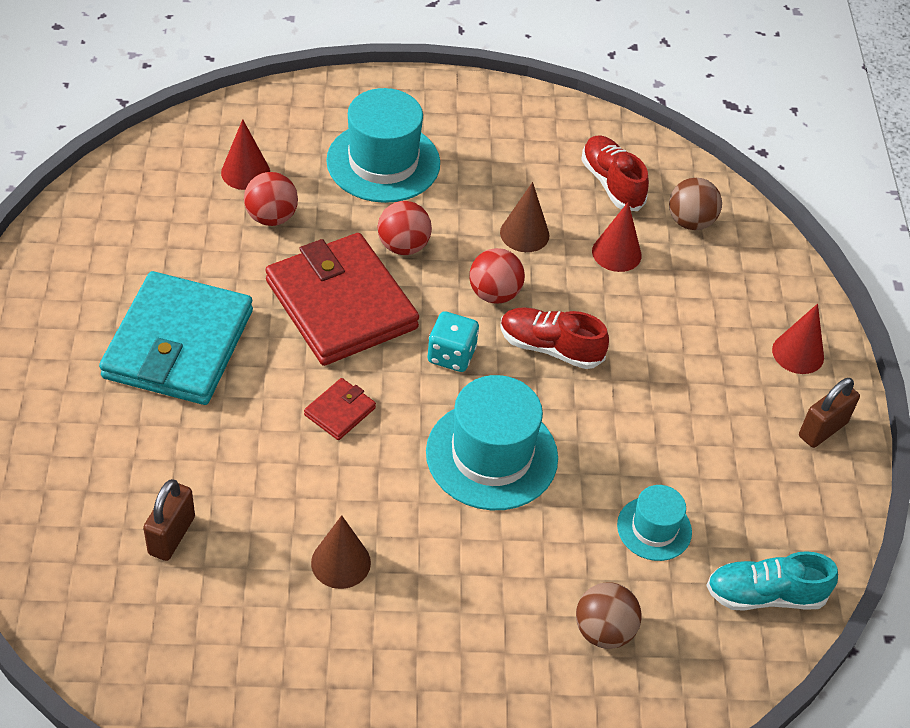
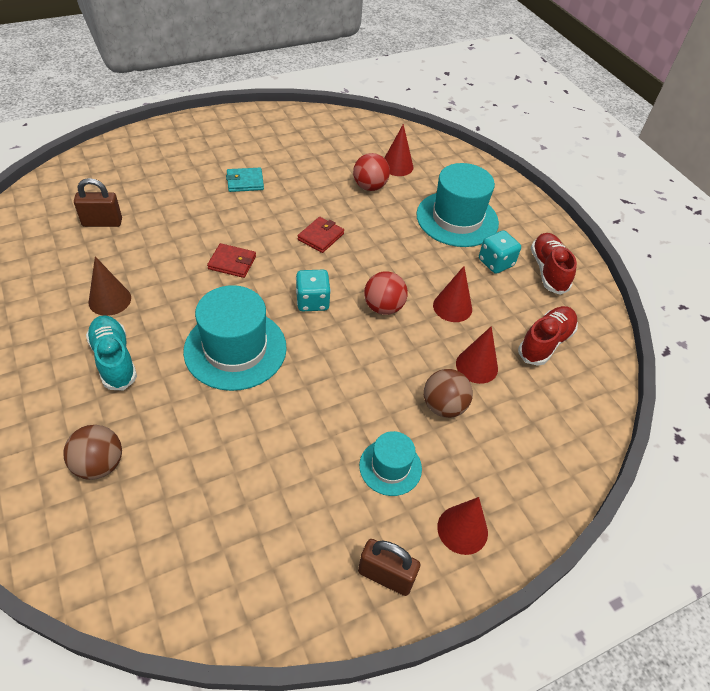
camera: 65 degrees right, 0 degrees up
turquoise wallet [99,271,253,405] -> turquoise wallet [226,168,264,192], size x0.42
red wallet [265,233,419,366] -> red wallet [298,217,344,253], size x0.42
red ball [377,201,432,255] -> none
brown cone [500,182,549,252] -> red cone [433,266,472,322]
red shoe [500,307,609,369] -> red shoe moved to [531,233,577,295]
turquoise hat [617,485,692,561] -> turquoise hat moved to [359,431,422,496]
brown ball [669,178,722,230] -> brown ball moved to [424,369,473,418]
turquoise shoe [706,551,838,611] -> turquoise shoe moved to [86,315,137,391]
none -> turquoise dice [479,230,521,274]

